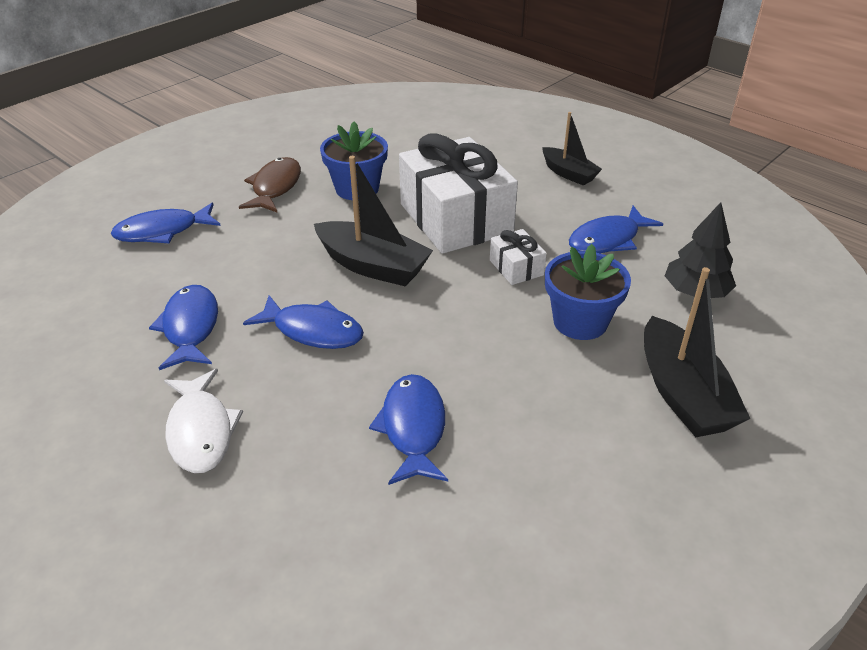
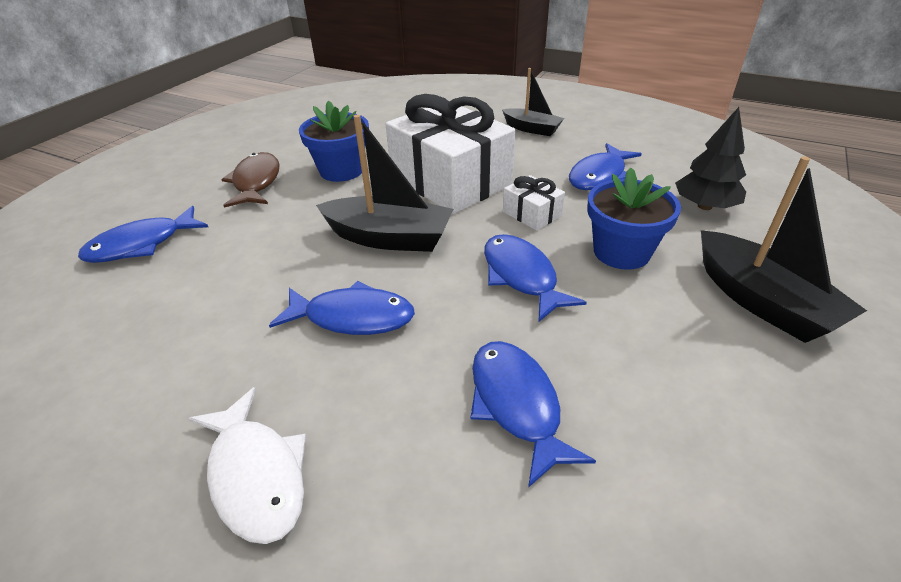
camera: 15 degrees left, 0 degrees up
blue fish [149,285,218,370] -> blue fish moved to [484,234,587,322]

